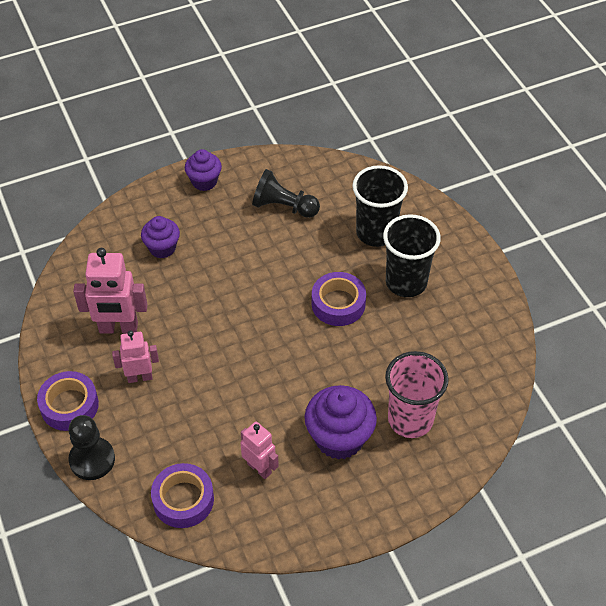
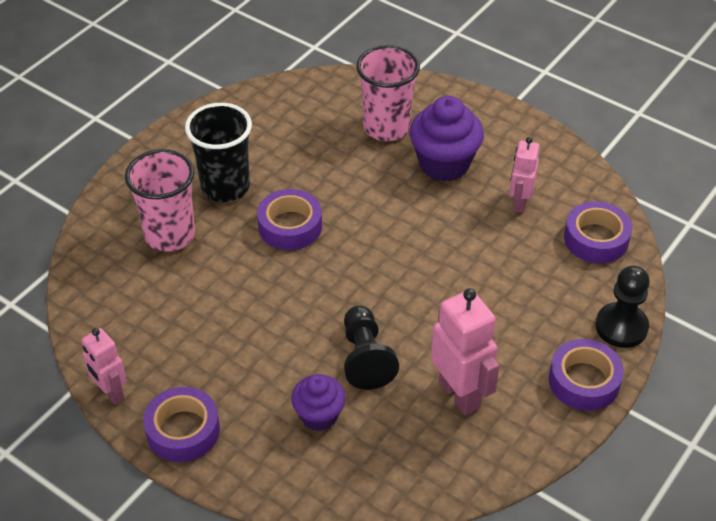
camera: 120 degrees left, 5 degrees down
pink robot [112,330,159,383] -> pink robot moved to [82,328,127,405]
purple cupcake [185,149,222,191] -> purple tape [143,387,220,462]
black pawn [252,169,320,218] -> black pawn moved to [344,305,399,390]
black cup [352,165,408,247] -> pink cup [125,149,195,252]

